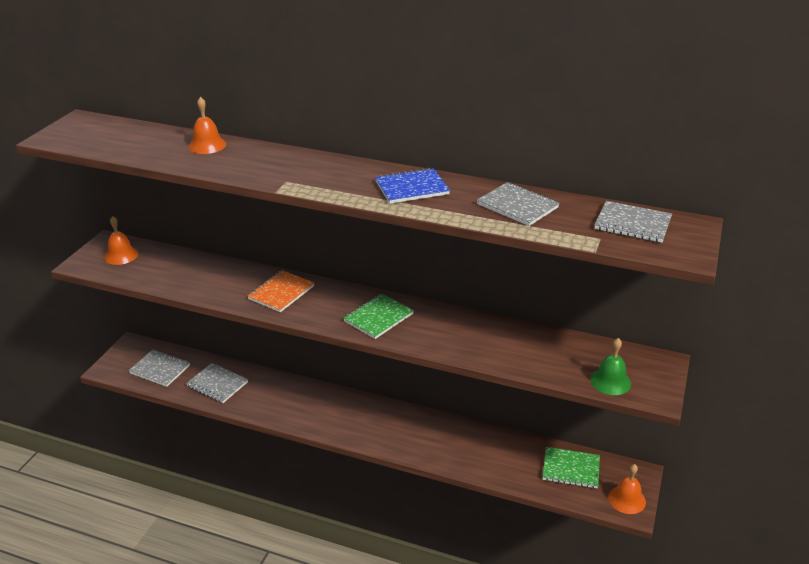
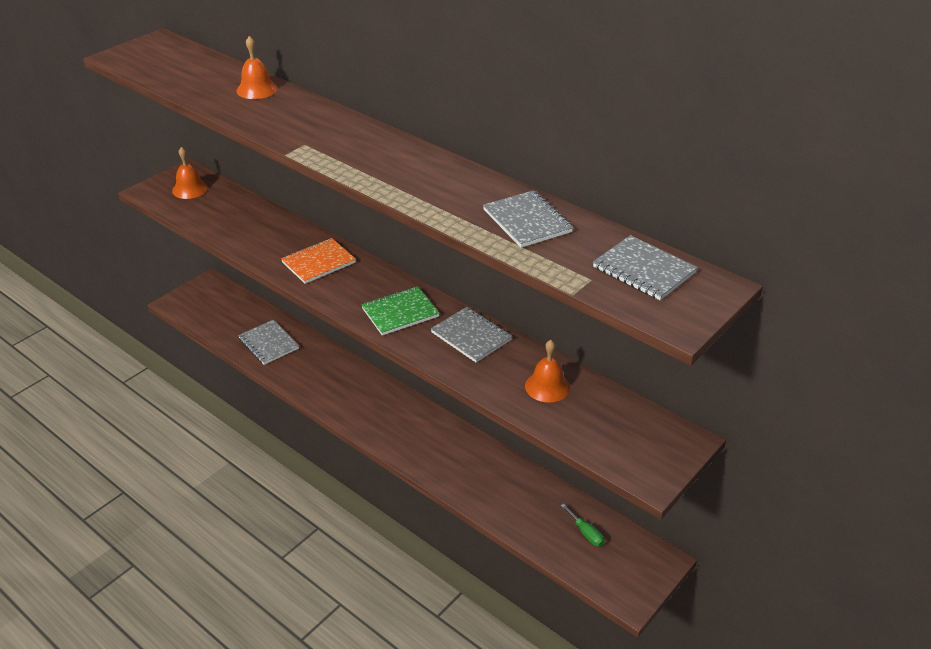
camera: 20 degrees right, 5 degrees up
grey notebook [129,350,190,387] -> grey notebook moved to [431,307,512,362]
blue notebook [375,168,450,204] -> none
green notebook [543,447,600,488] -> green screwdriver [561,504,605,547]
green bell [590,338,631,395] -> none
orange bell [608,464,646,514] -> orange bell moved to [525,340,570,403]

